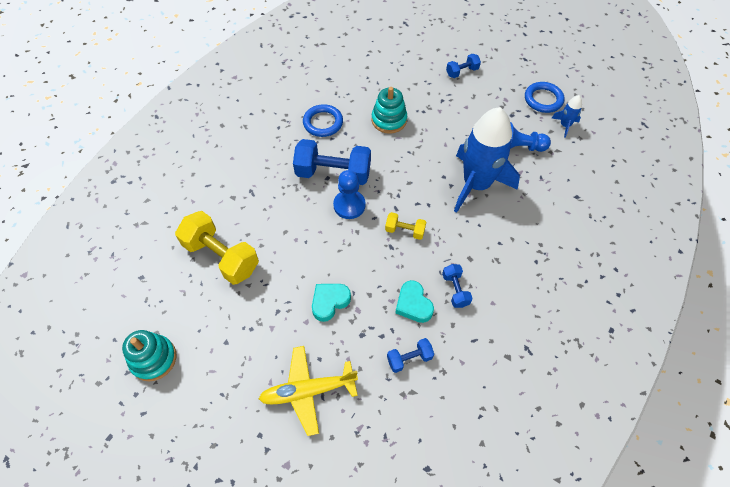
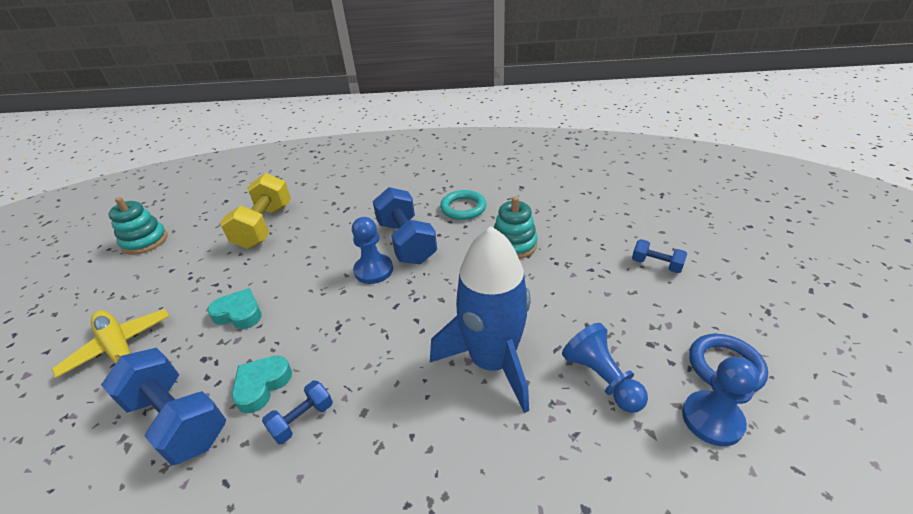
camera: 60 degrees right, 20 degrees down
blue ring [303,104,343,137] -> turquoise ring [440,190,487,220]
yellow dumbbell [385,212,426,240] -> none
blue dumbbell [387,338,434,373] -> blue dumbbell [101,348,226,465], size x2.00
blue rocket [552,95,582,138] -> blue pawn [682,357,760,446]

